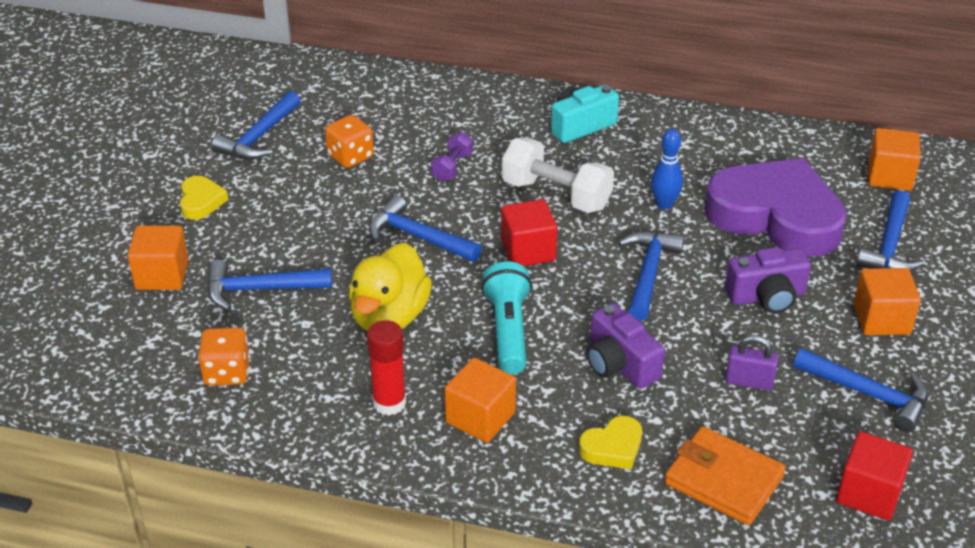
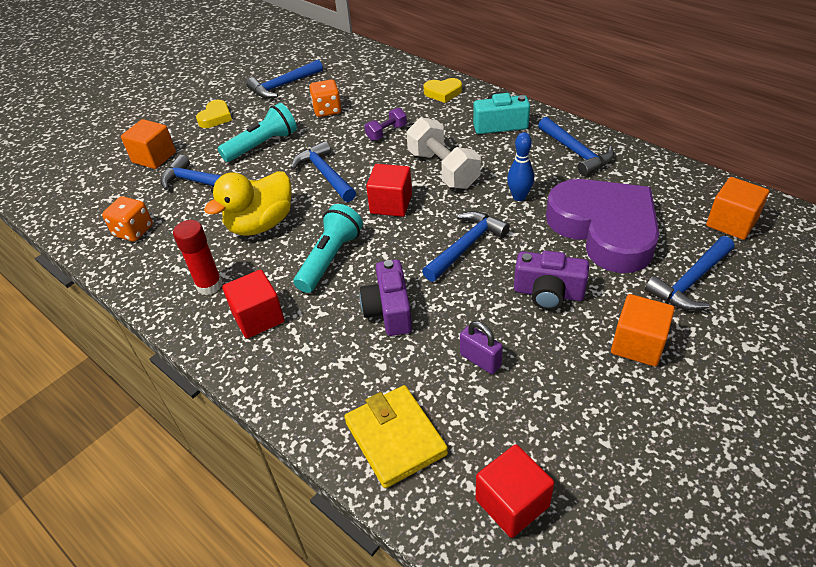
camera: 30 degrees right, 5 degrees up
orange cube [445,358,516,443] -> red cube [222,270,285,338]
yellow heart [579,416,642,469] -> yellow heart moved to [424,78,462,103]
orange wallet [665,426,786,525] -> yellow wallet [344,385,448,488]
blue hammer [793,348,928,432] -> blue hammer moved to [538,117,614,176]
none -> turquoise flashlight [218,103,297,162]

